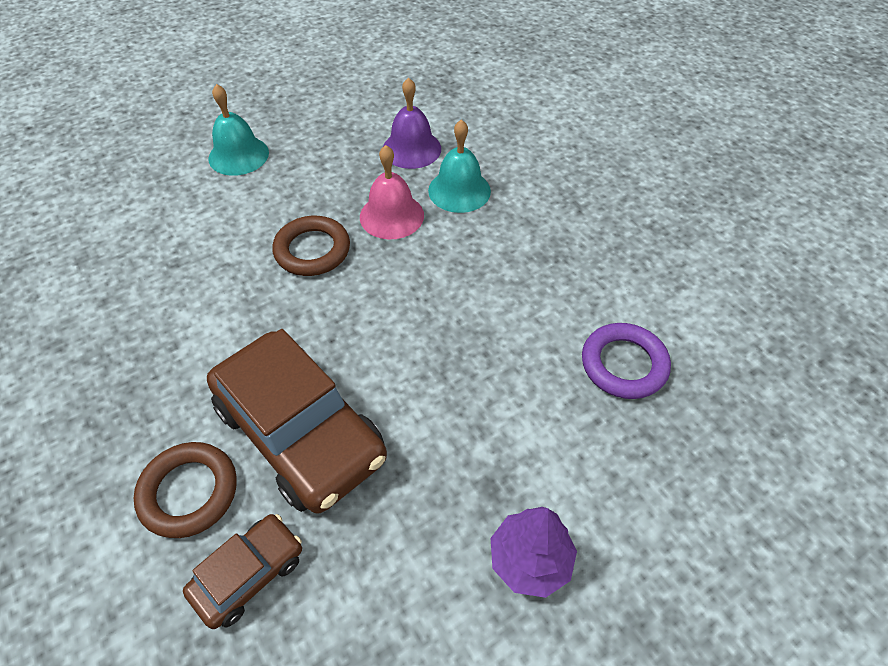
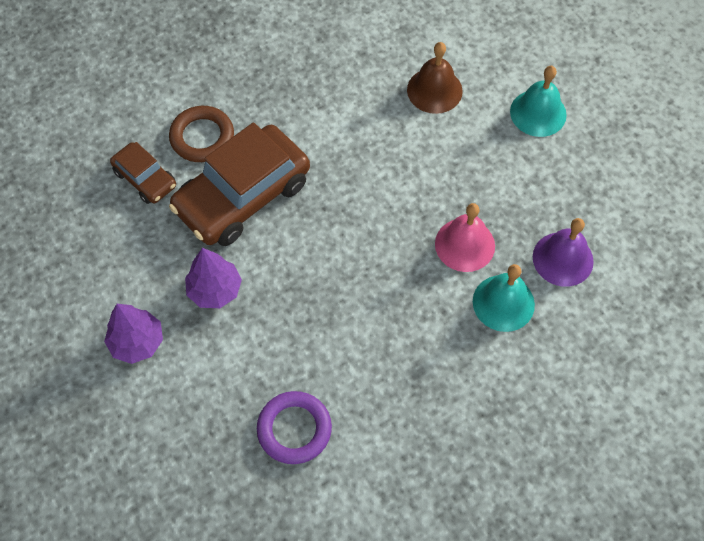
camera: 90 degrees right, 10 degrees up
brown ring [272,216,350,276] -> none
none -> purple tree [185,248,242,308]
none -> brown bell [407,42,463,114]

